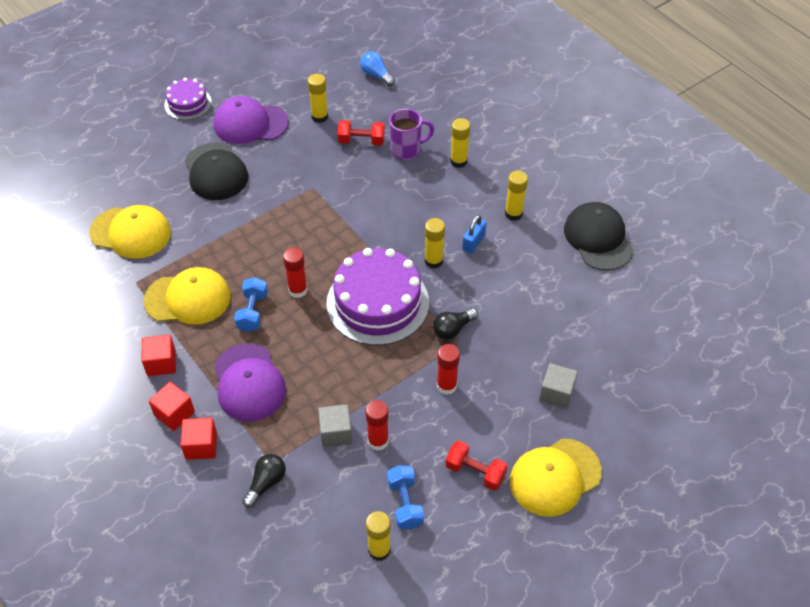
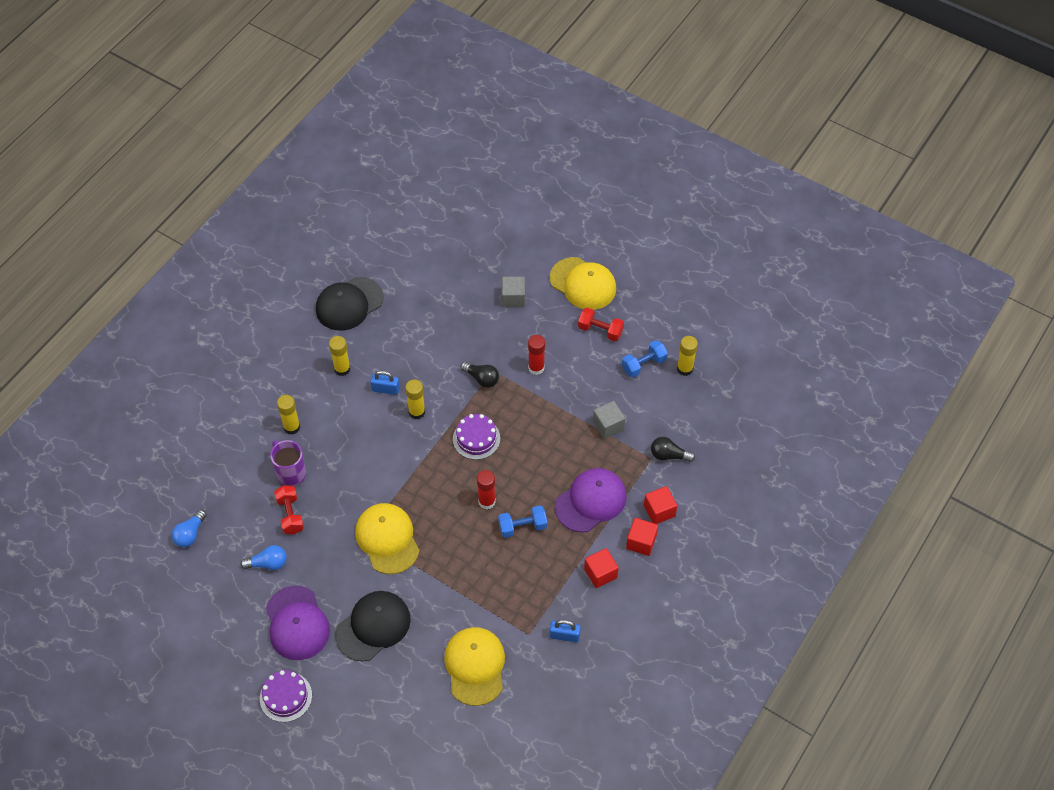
camera: 110 degrees left, 5 degrees up
yellow cap [144,267,231,325] -> yellow cap moved to [355,503,419,574]
yellow glue stick [308,74,328,123] -> blue light bulb [240,545,287,570]
purple cake [326,248,429,345] -> purple cake [453,414,500,460], size x0.53
red glue stick [365,400,389,451] -> none
red dumbbell [446,441,508,491] -> red dumbbell turned 75 degrees counterclockwise [578,308,624,341]
none -> blue padlock [549,620,581,643]

